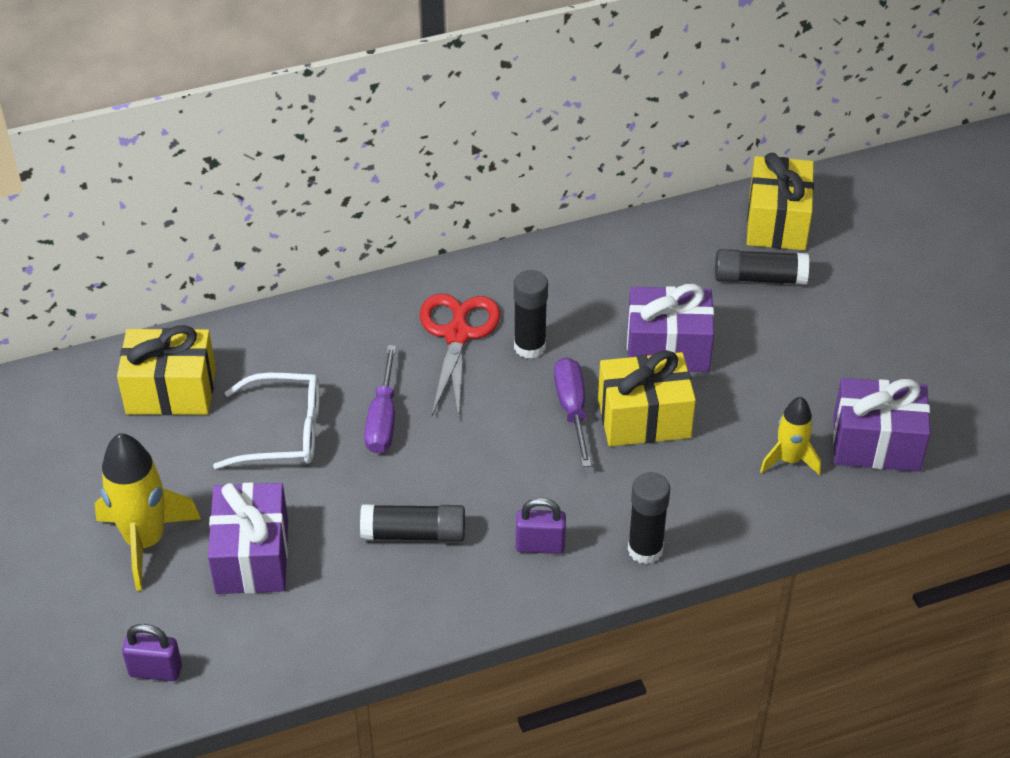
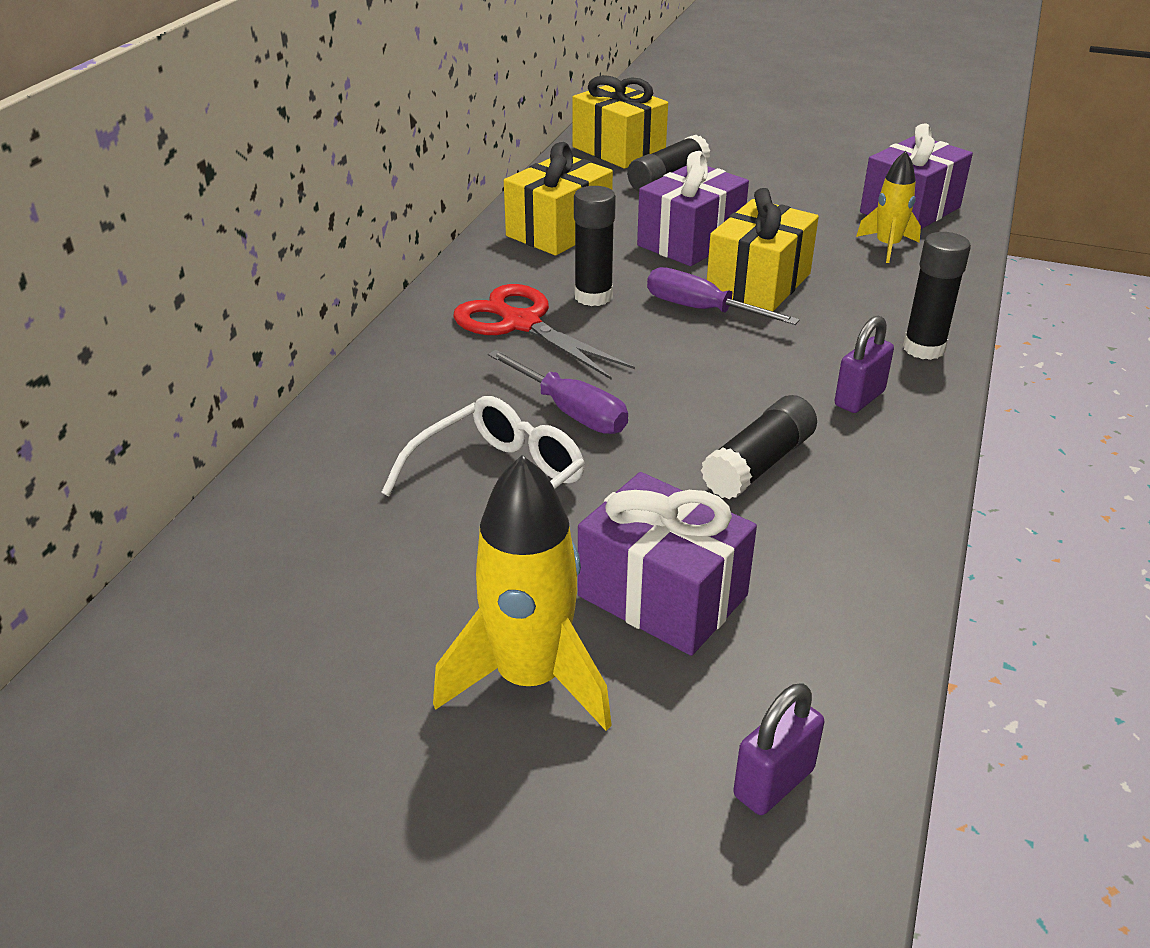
camera: 50 degrees left, 10 degrees down
yellow gift [117,325,216,415] -> yellow gift moved to [504,142,613,255]

